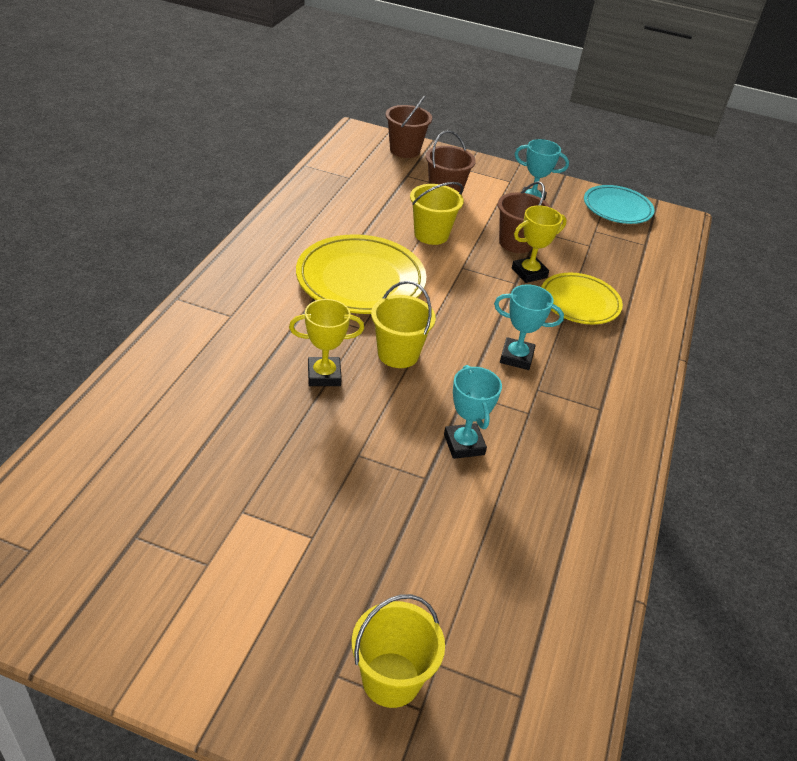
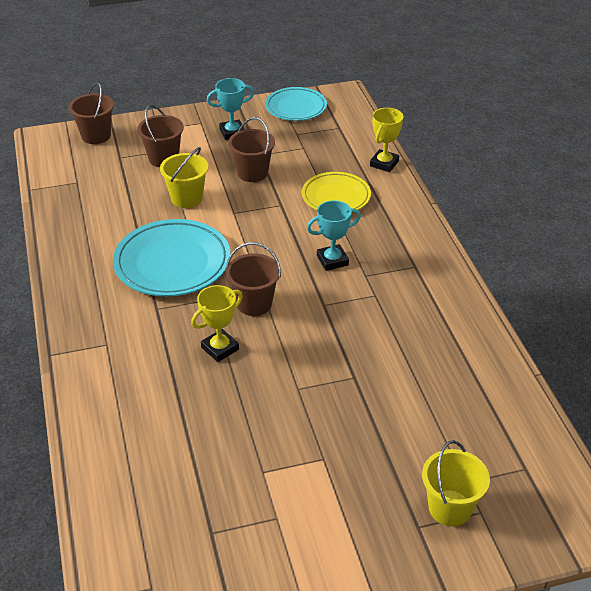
camera: 30 degrees left, 0 degrees up
yellow plate [296,234,427,314] -> turquoise plate [113,219,230,297]
yellow bucket [371,281,436,368] -> brown bucket [226,242,281,316]
turquoise trophy [444,365,502,459] -> none
yellow trophy [512,205,567,283] -> yellow trophy moved to [370,108,404,172]

